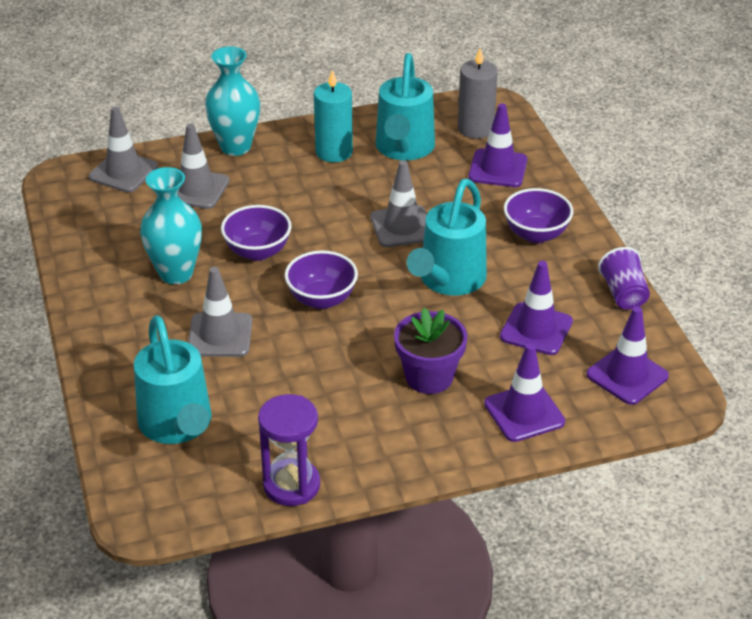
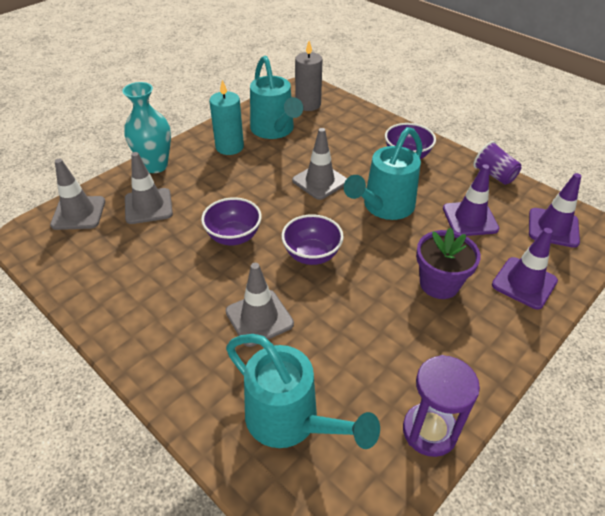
camera: 30 degrees left, 5 degrees up
turquoise vase [140,167,202,284] -> none
turquoise watering can [407,179,487,296] -> turquoise watering can turned 45 degrees clockwise [344,127,423,220]
purple traffic cone [468,104,527,187] -> none

